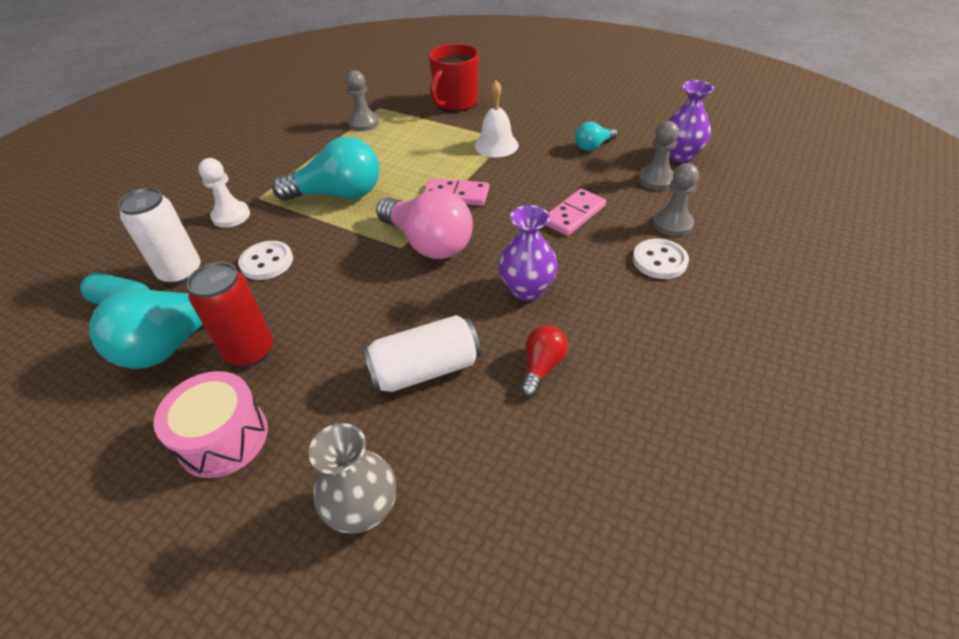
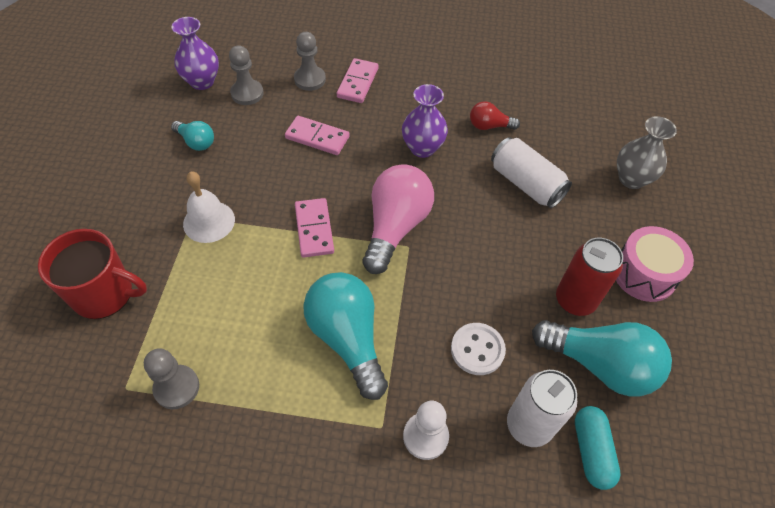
camera: 115 degrees left, 10 degrees up
white button [633,239,689,279] -> pink domino [337,58,379,103]

